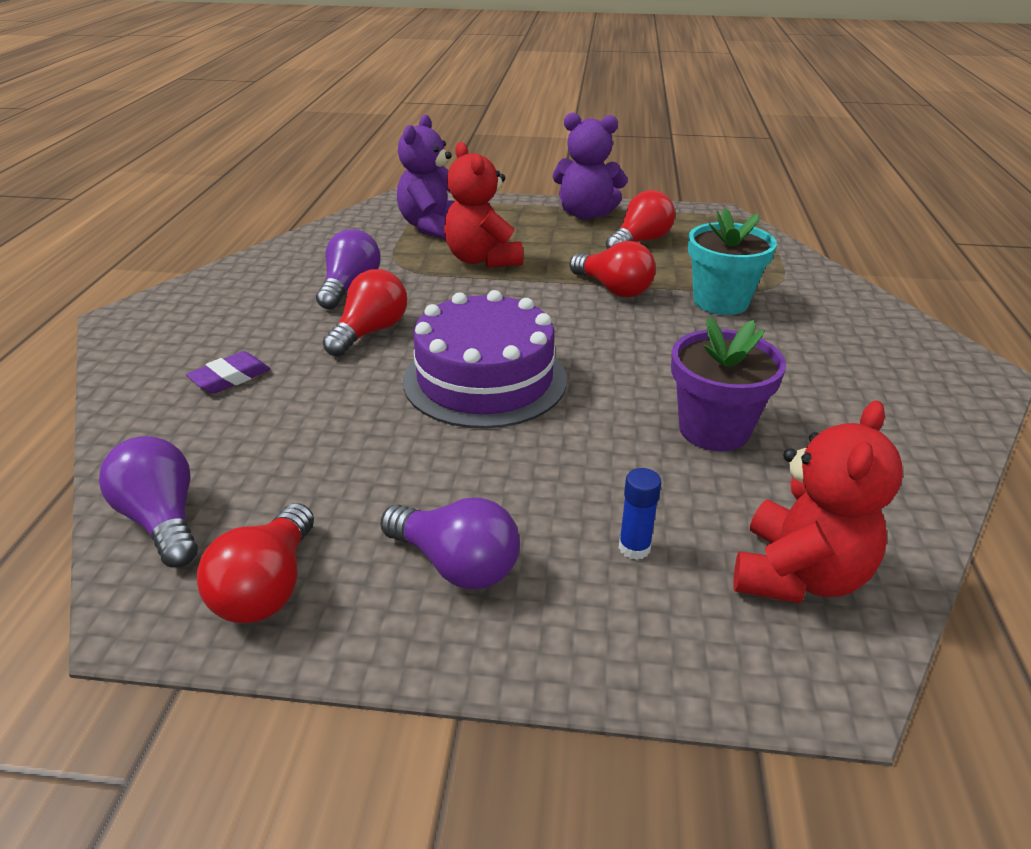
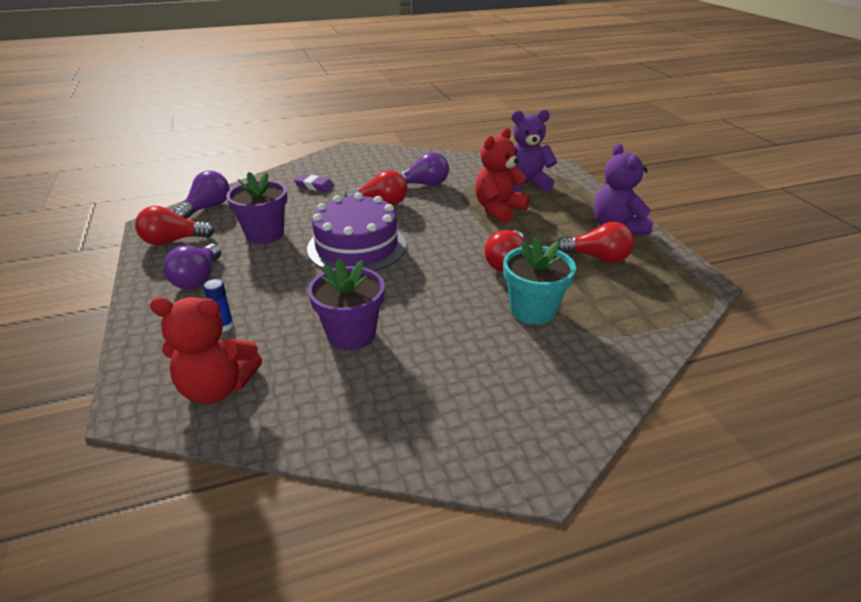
camera: 65 degrees right, 0 degrees up
none -> purple flower pot [226,172,287,244]

